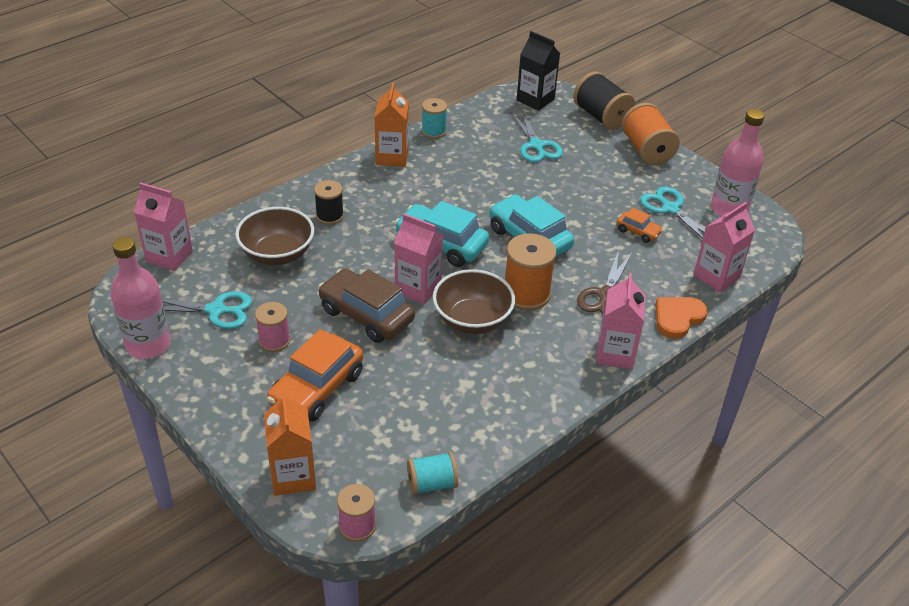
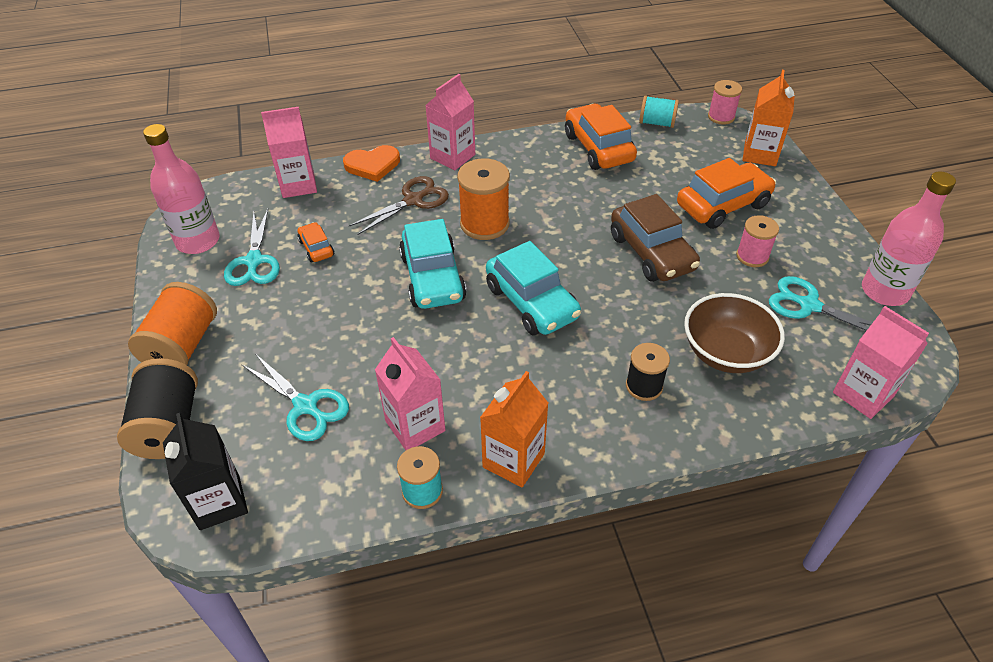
camera: 150 degrees left, 5 degrees up
pink carton [394,213,443,304] -> pink carton moved to [375,337,445,450]
brown bowl [433,269,515,334] -> none
turquoise scissors [511,110,563,162] -> turquoise scissors turned 120 degrees clockwise [241,354,349,441]
none -> orange car [565,103,637,170]

